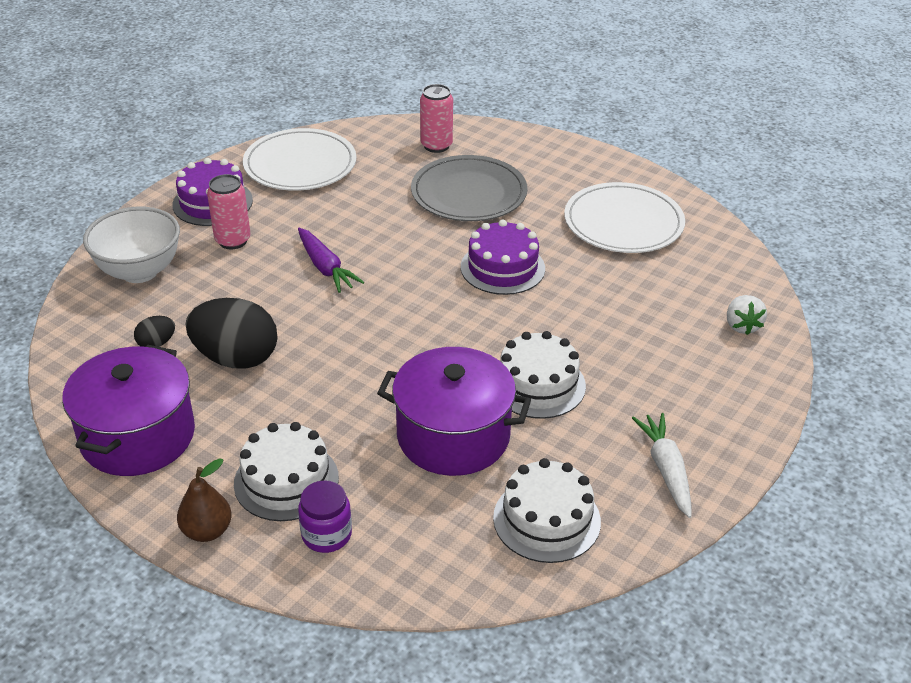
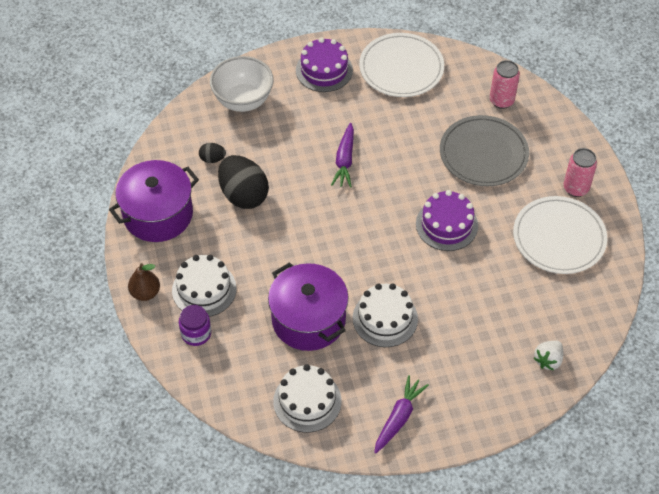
camera: 40 degrees right, 15 degrees up
pink can [207,174,250,249] -> pink can moved to [564,148,597,197]
white carrot [632,413,692,518] -> purple carrot [374,375,429,454]

